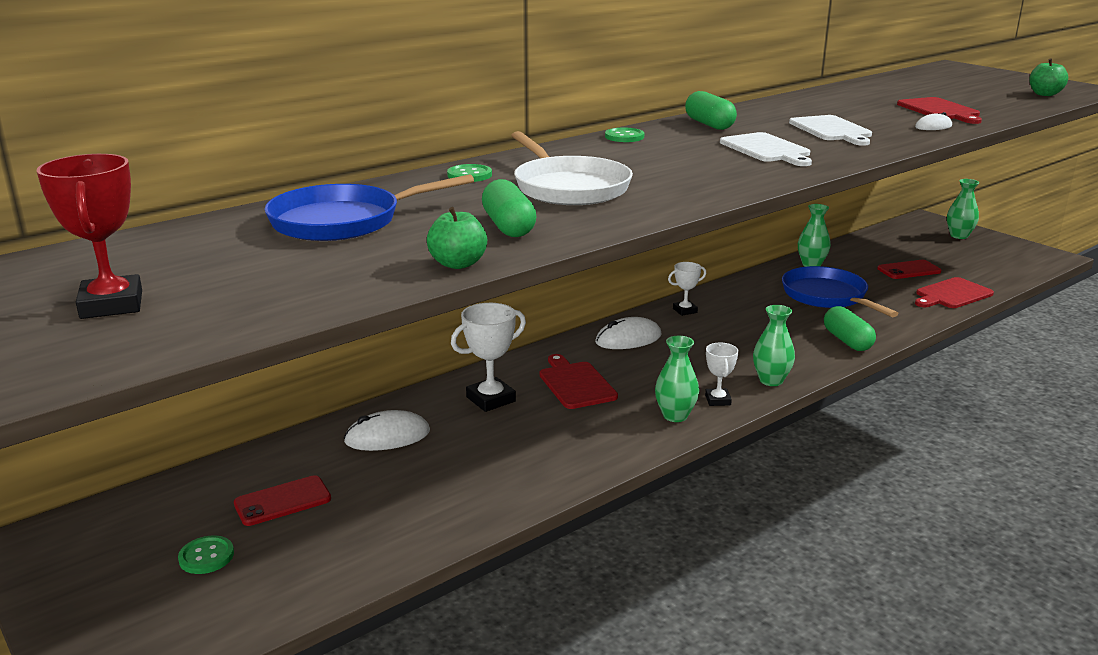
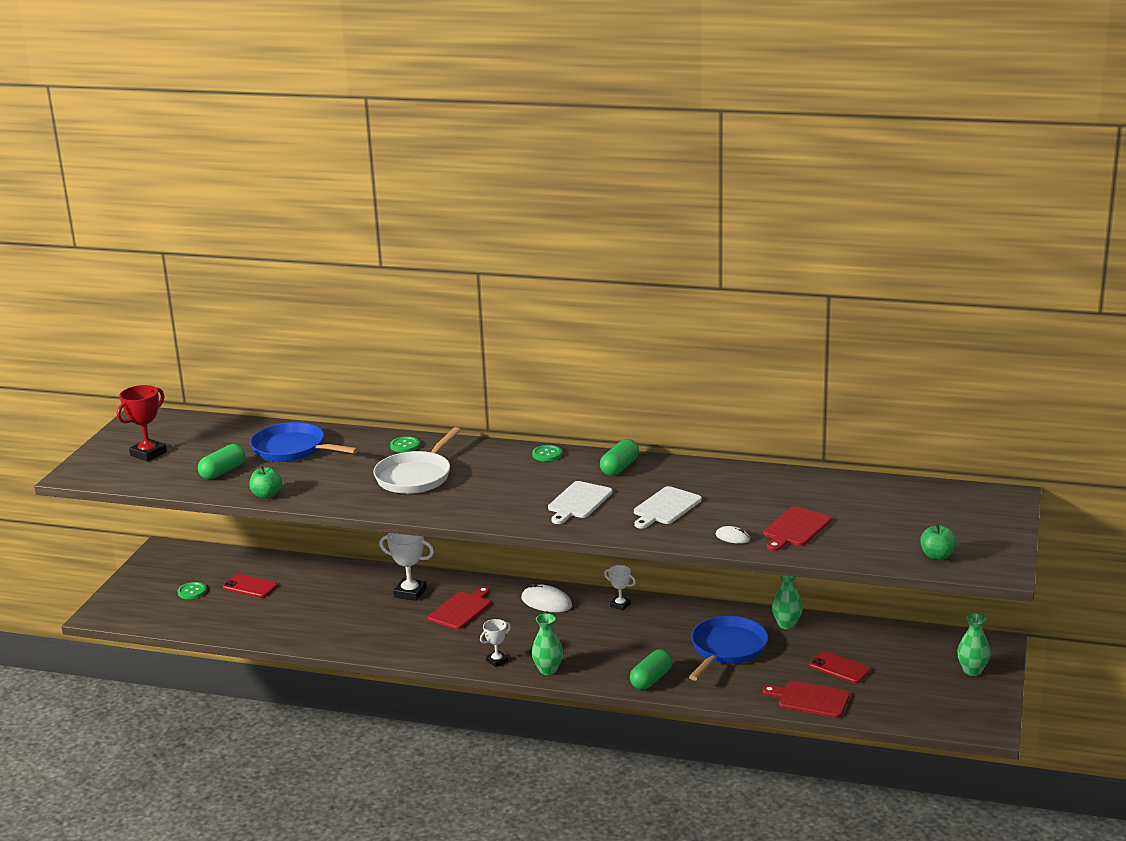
camera: 55 degrees right, 0 degrees up
white mouse [344,410,430,451] -> none
green capsule [482,179,537,237] -> green capsule moved to [198,444,245,479]
green vase [655,336,699,422] -> none

